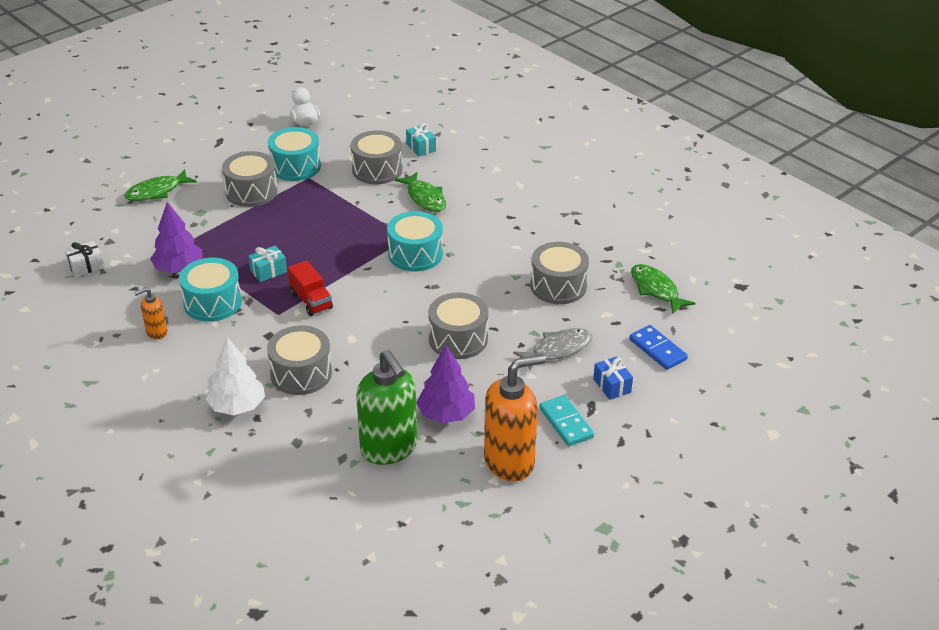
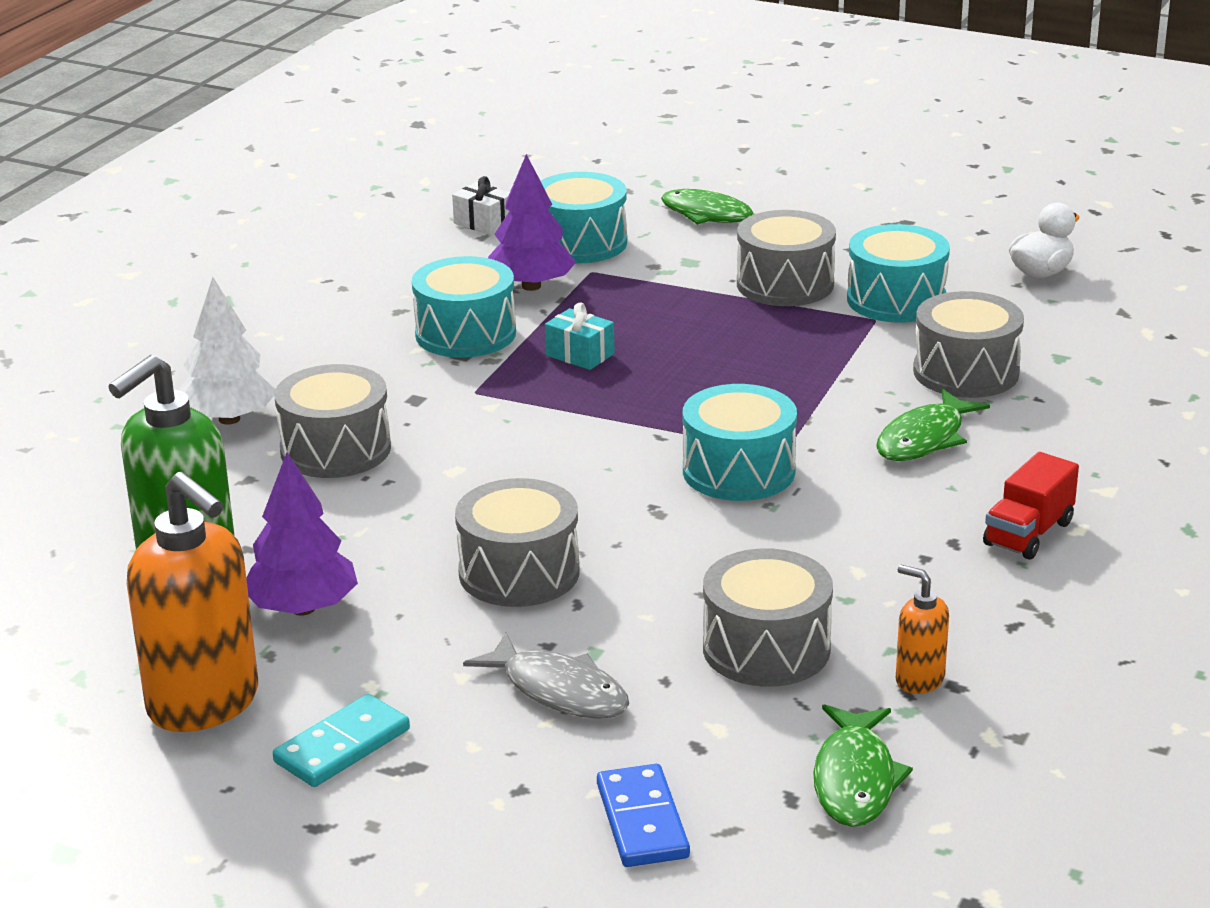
camera: 70 degrees right, 10 degrees down
orange soap dispenser [134,287,167,340] -> orange soap dispenser moved to [896,565,949,694]
red truck [288,261,333,316] -> red truck moved to [983,452,1079,560]
turquoise gift [406,123,436,157] -> none
blue gift [593,357,633,400] -> none
blue domino [629,325,688,370] -> blue domino turned 45 degrees counterclockwise [597,764,690,867]
green fish [631,264,696,315] -> green fish turned 150 degrees clockwise [813,704,913,827]
none -> turquoise drum [541,172,627,263]

